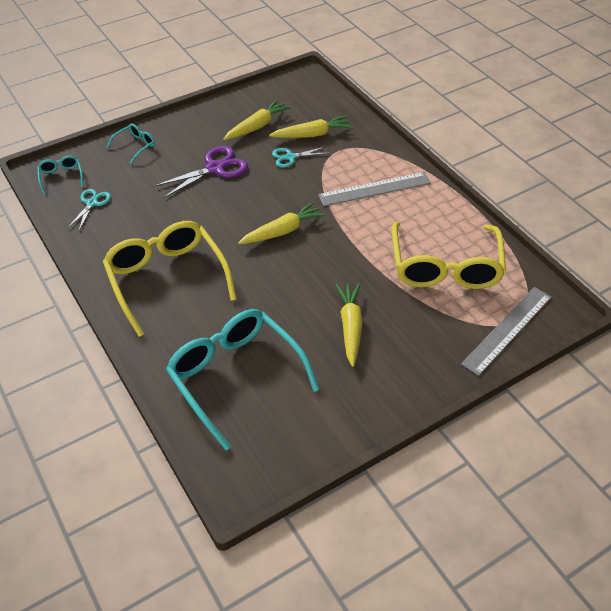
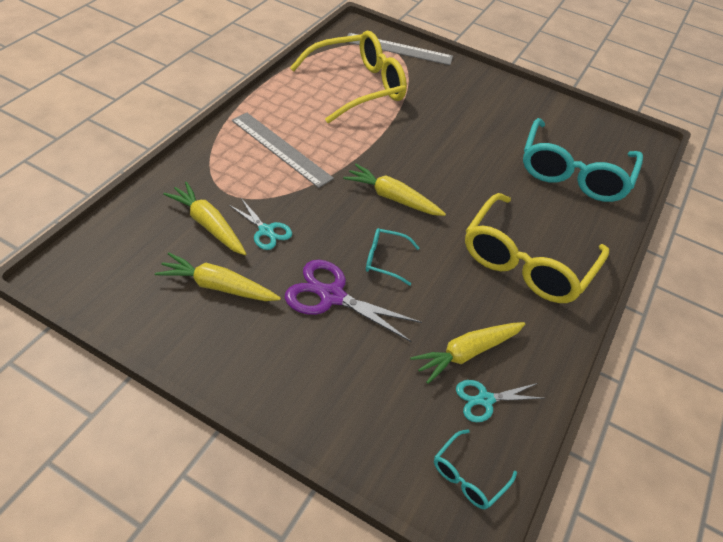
camera: 125 degrees left, 0 degrees up
turquoise glasses [107,124,155,164] -> turquoise glasses moved to [366,228,419,286]
yellow carrot [335,283,362,367] -> yellow carrot moved to [410,322,526,384]

